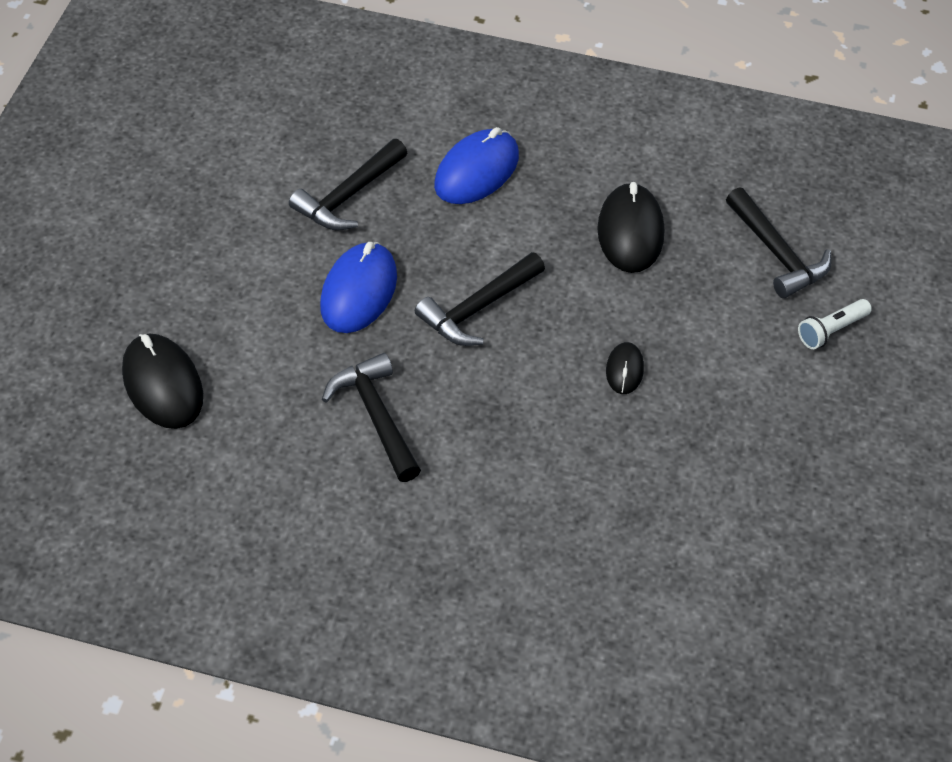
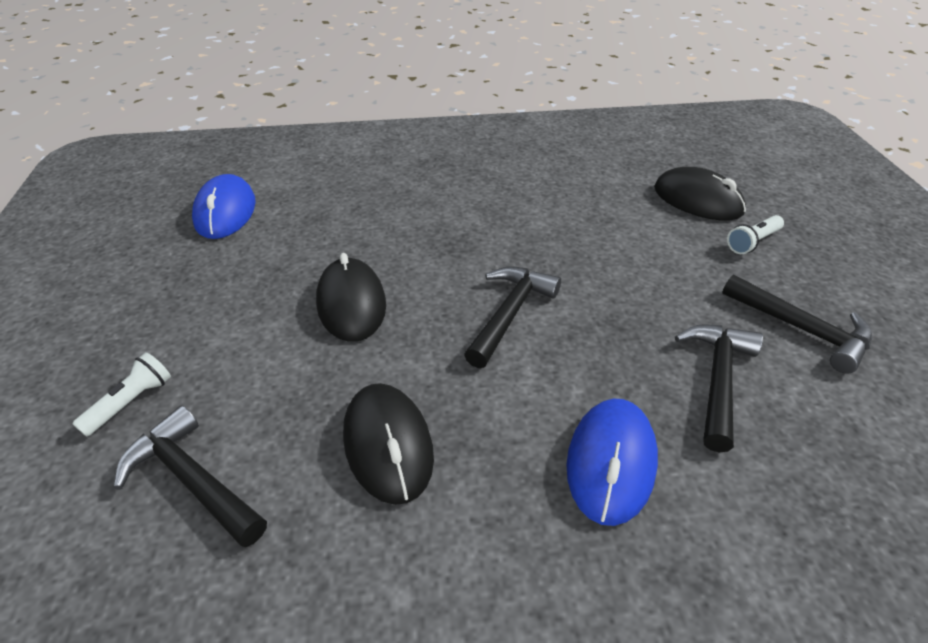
camera: 160 degrees right, 10 degrees down
blue mouse [320,242,397,333] -> blue mouse moved to [192,174,256,239]
black hammer [322,353,421,482] -> black hammer moved to [722,275,872,374]
black mouse [606,342,644,394] -> black mouse [316,253,386,342], size x1.88
none -> white flashlight [727,215,784,254]

